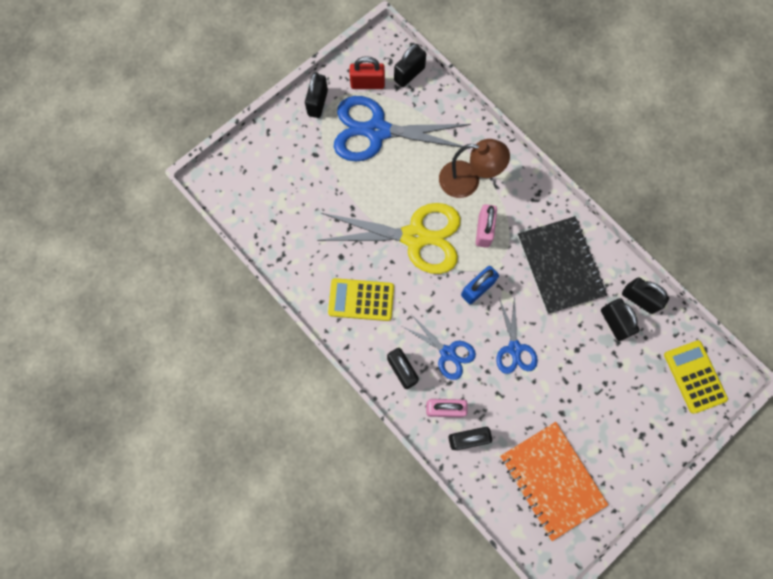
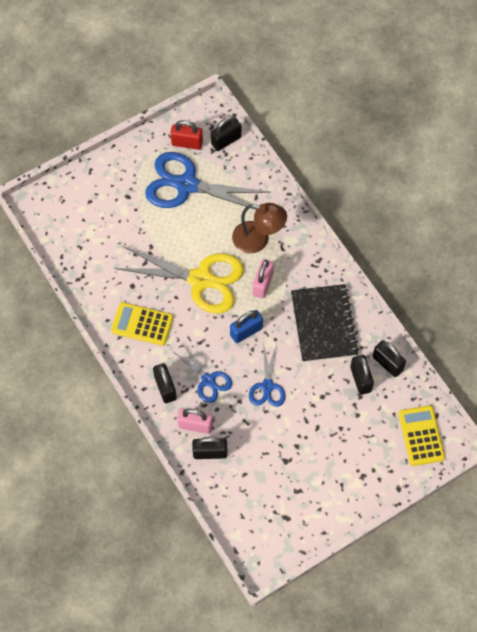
camera: 10 degrees right, 10 degrees down
black padlock [305,72,328,118] -> none
orange notebook [500,422,608,541] -> none

